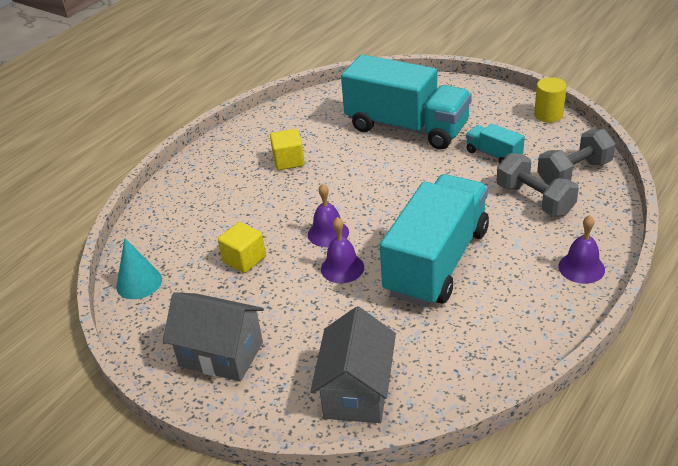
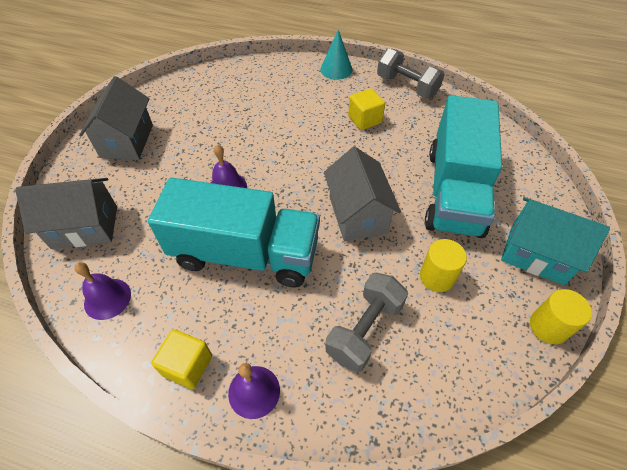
camera: 70 degrees right, 15 degrees up
turquoise cone [116,238,162,299] -> turquoise cone moved to [320,30,352,80]
yellow cube [218,222,266,273] -> yellow cube moved to [151,329,212,389]
purple bell [308,184,349,247] -> purple bell moved to [74,262,131,320]
turquoise truck [466,123,525,164] -> yellow cylinder [420,239,467,292]
grey dumbbell [537,129,615,185] -> grey dumbbell moved to [377,48,444,98]
none -> grey house [324,147,401,241]
none -> turquoise house [501,198,610,285]

